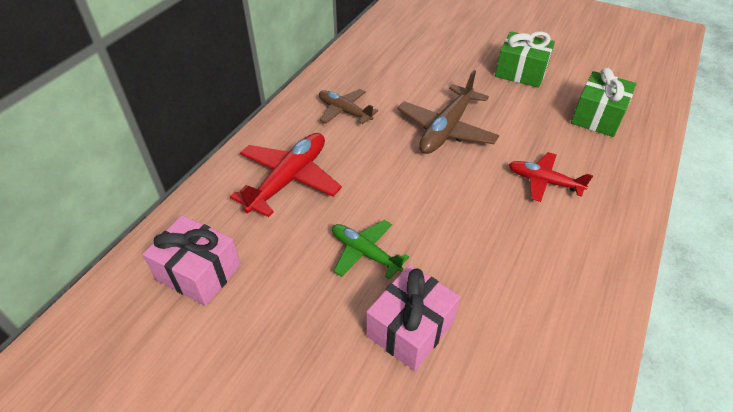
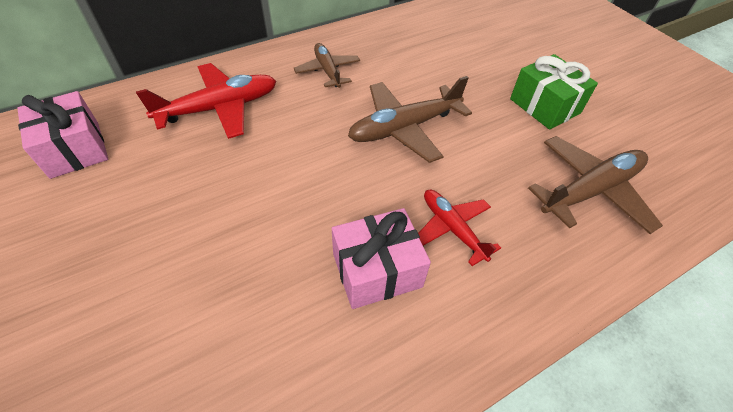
camera: 30 degrees right, 5 degrees up
green plane [332,220,409,280] -> none
pink gift [366,265,460,371] -> pink gift moved to [332,208,431,309]
green gift [571,68,636,137] -> brown plane [528,136,663,234]

